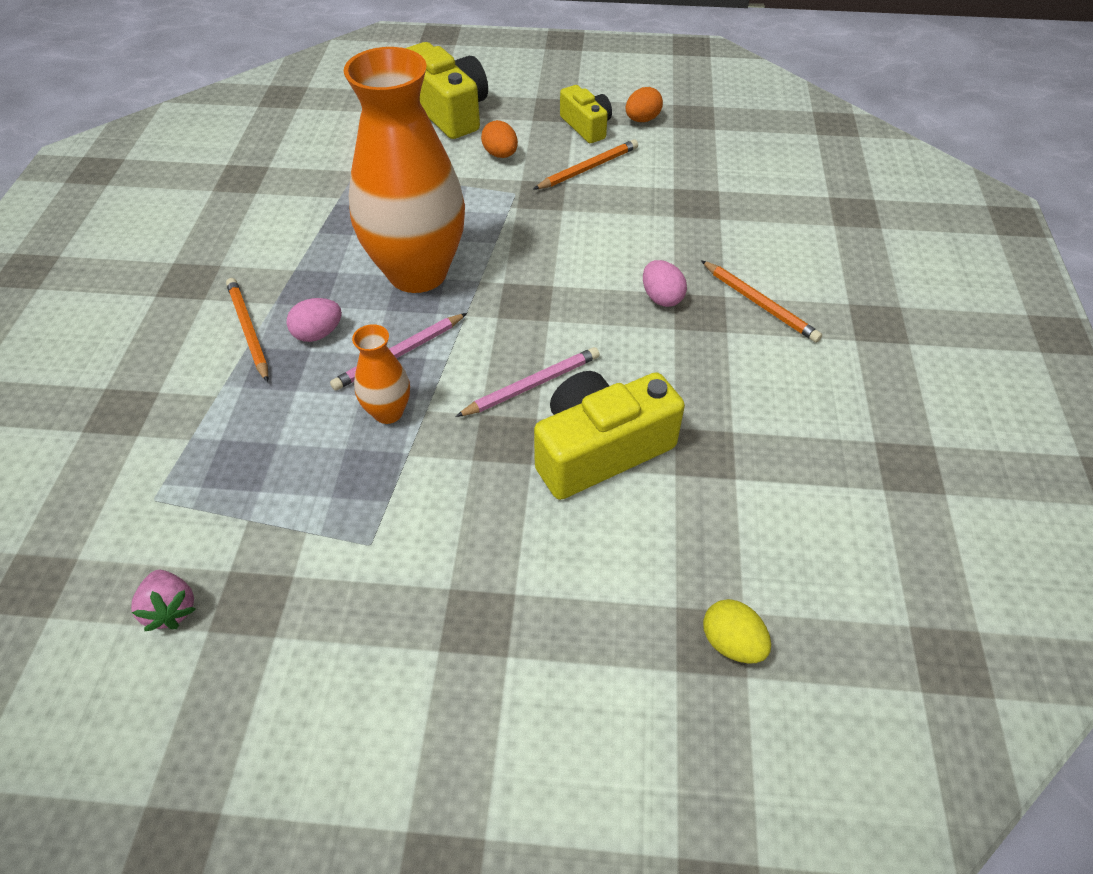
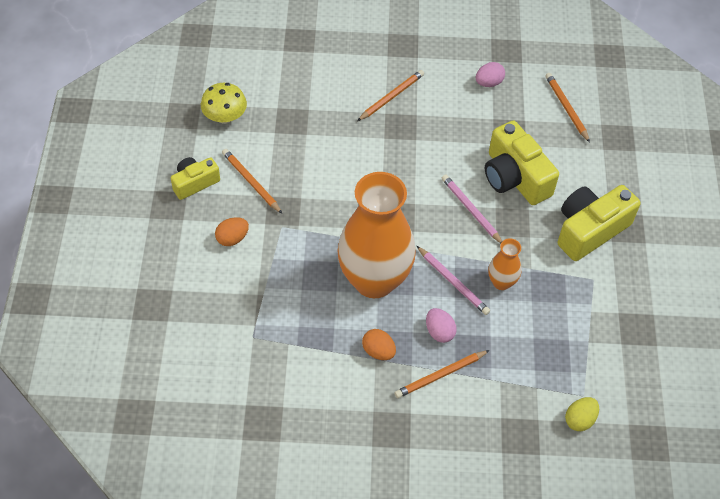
camera: 95 degrees left, 5 degrees up
pink strawberry [131,570,196,631] -> none
yellow camera [406,42,488,139] -> yellow camera moved to [558,185,641,261]
orange egg [626,87,663,122] -> orange egg moved to [362,329,396,360]
pink egg [643,260,687,307] -> pink egg moved to [476,62,505,87]
yellow egg [703,599,771,664] -> yellow egg moved to [565,397,599,431]
none -> yellow mushroom [201,83,247,124]
none -> orange pencil [545,73,590,142]

